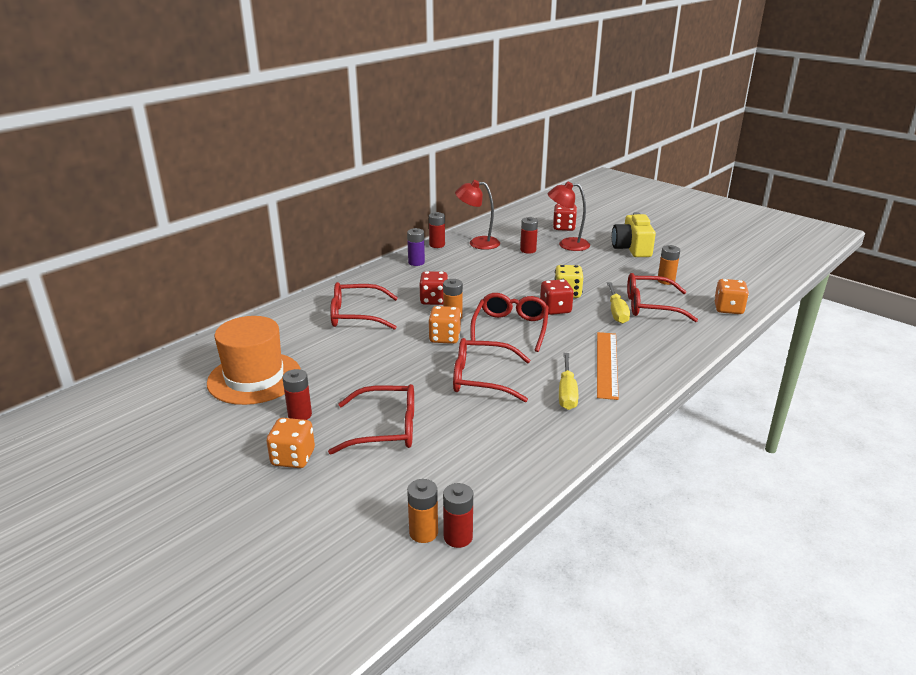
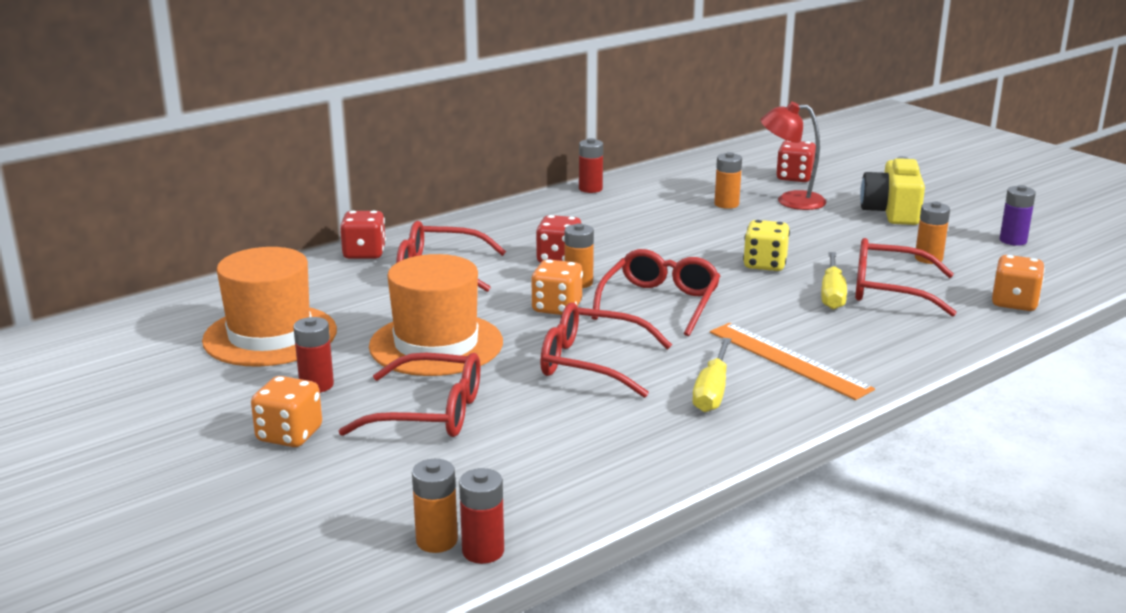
camera: 10 degrees right, 5 degrees down
purple battery [407,228,425,266] -> purple battery moved to [999,185,1036,246]
red lamp [455,180,500,250] -> none
red battery [520,217,538,254] -> orange battery [714,152,742,209]
red dice [540,279,574,315] -> red dice moved to [340,211,386,259]
orange ruler [597,332,619,400] -> orange ruler turned 60 degrees counterclockwise [710,323,875,400]
none -> orange hat [369,254,503,376]

